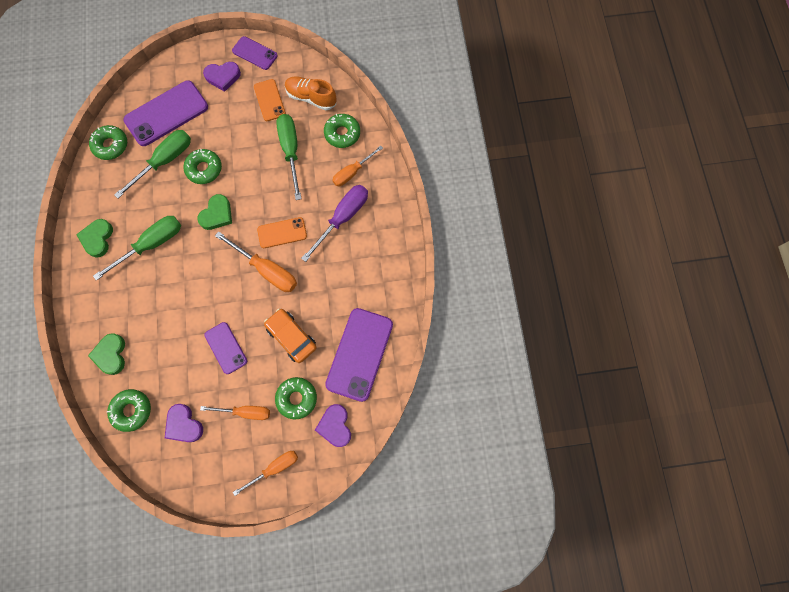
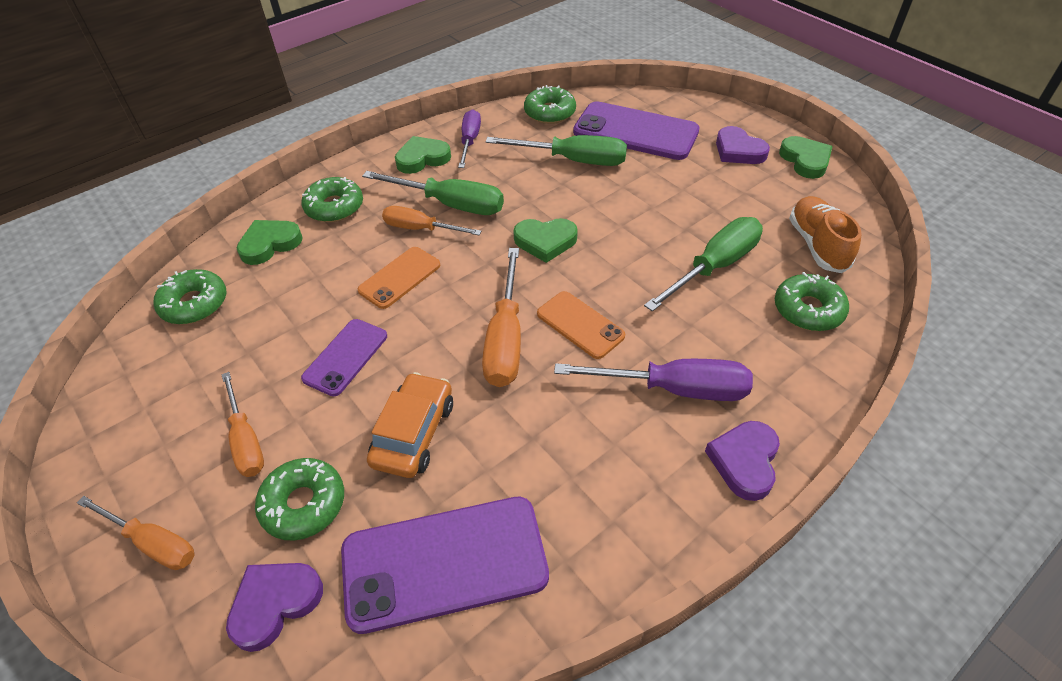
camera: 60 degrees right, 25 degrees down
purple heart [165,404,203,442] -> purple heart moved to [705,421,780,501]
green donut [183,149,222,184] -> green donut moved to [301,177,363,222]
purple phone [232,36,278,70] -> green heart [779,136,833,179]
orange phone [254,79,286,121] -> orange phone moved to [358,247,440,309]
orange screwdriver [332,146,383,186] -> orange screwdriver moved to [382,206,481,235]
none -> purple screwdriver [458,109,481,168]

